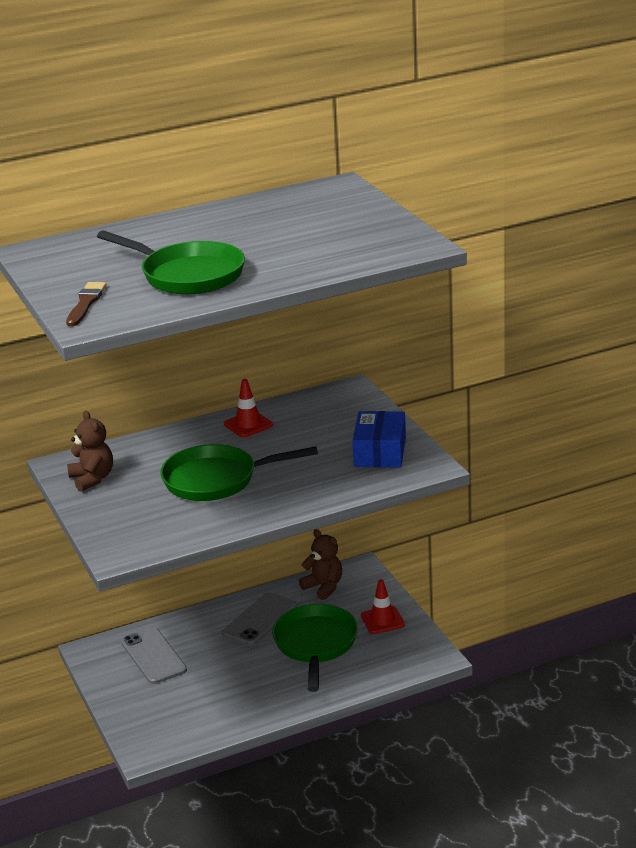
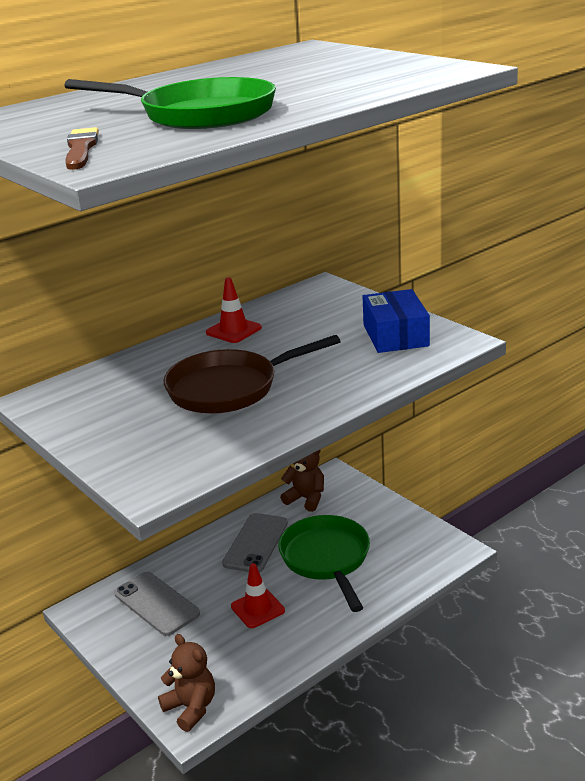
camera: 15 degrees left, 0 degrees up
brown teddy bear [67,411,113,492] -> brown teddy bear moved to [158,634,215,732]
green pan [160,444,318,501] -> brown pan [164,335,341,414]
red traffic cone [361,579,405,634] -> red traffic cone moved to [231,563,285,628]

